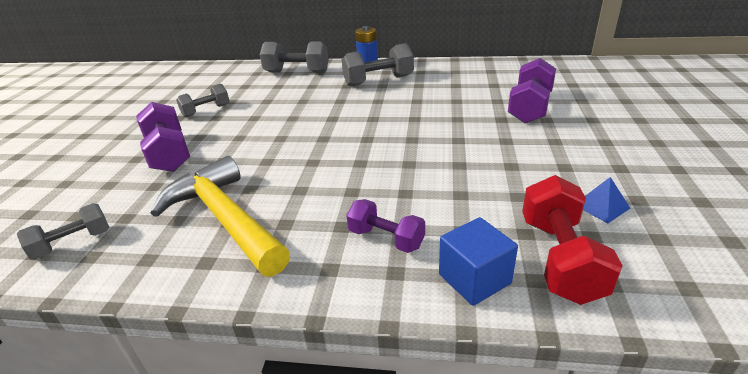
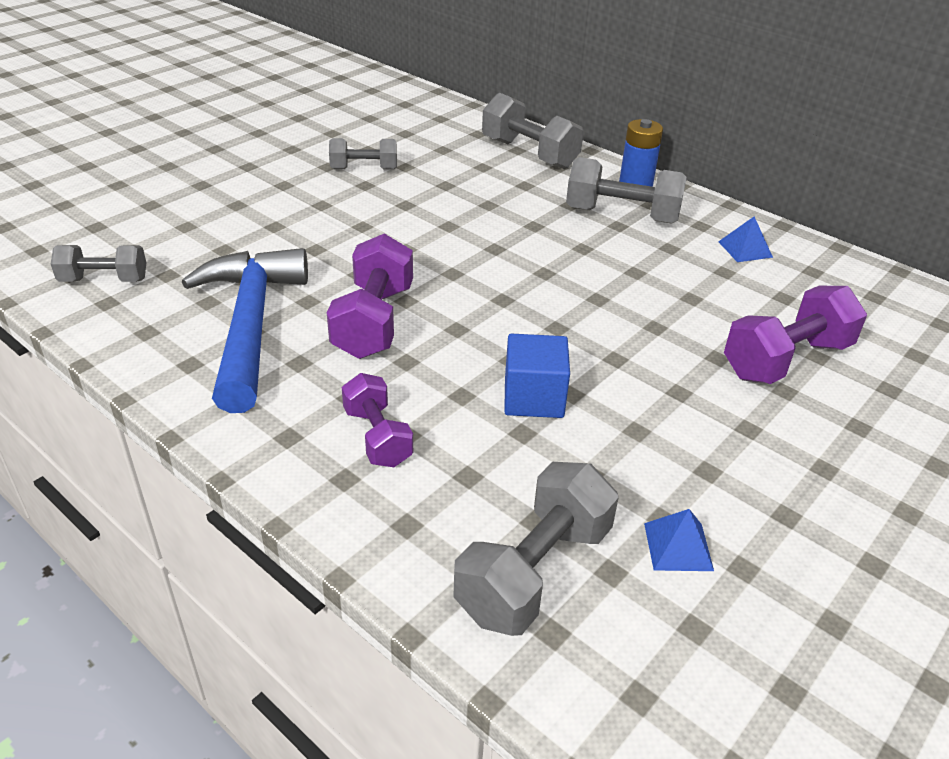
camera: 30 degrees right, 5 degrees up
purple dumbbell [136,102,190,172] -> purple dumbbell moved to [327,234,413,359]
yellow hammer [151,156,290,276] -> blue hammer [182,248,308,413]
blue cube [439,217,518,306] -> blue cube moved to [504,334,570,418]
red dumbbell [522,175,623,305] -> grey dumbbell [453,462,619,636]
none -> blue pyramid [718,216,773,262]

